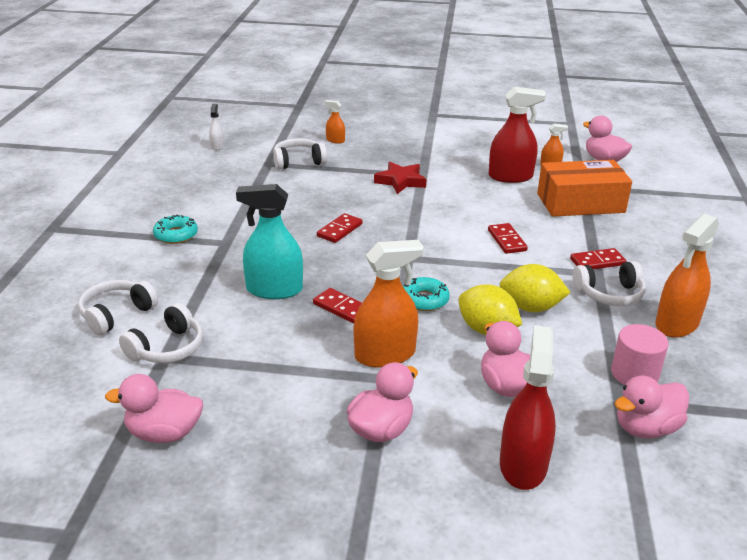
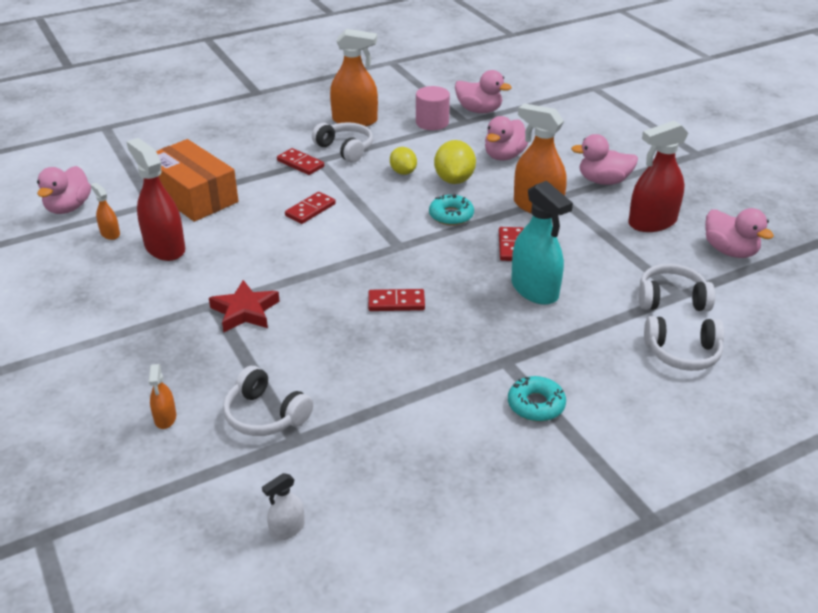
camera: 125 degrees left, 5 degrees up
yellow lemon [500,264,571,312] -> yellow lemon [390,147,417,175], size x0.65
red spray bottle [500,325,556,490] -> red spray bottle moved to [628,120,688,232]

